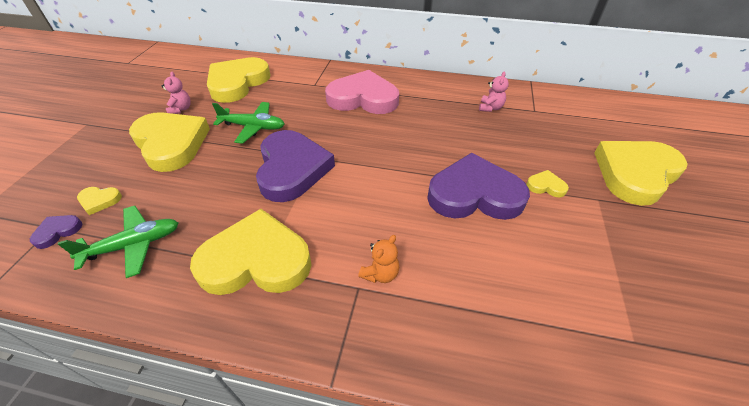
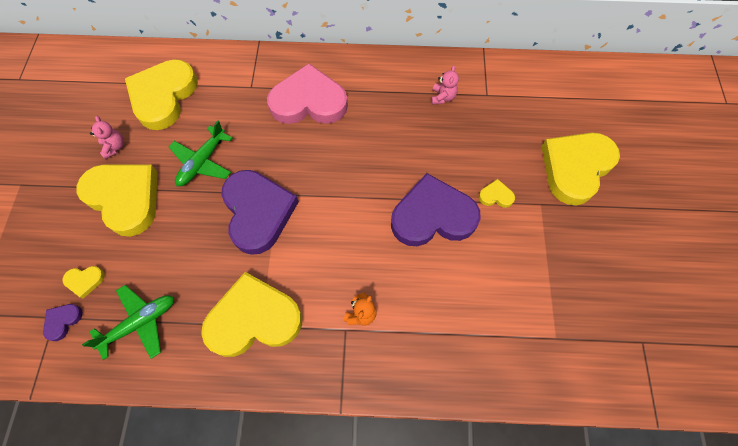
camera: 10 degrees left, 20 degrees up
green plane [212,102,284,144] -> green plane turned 120 degrees clockwise [169,121,233,186]

